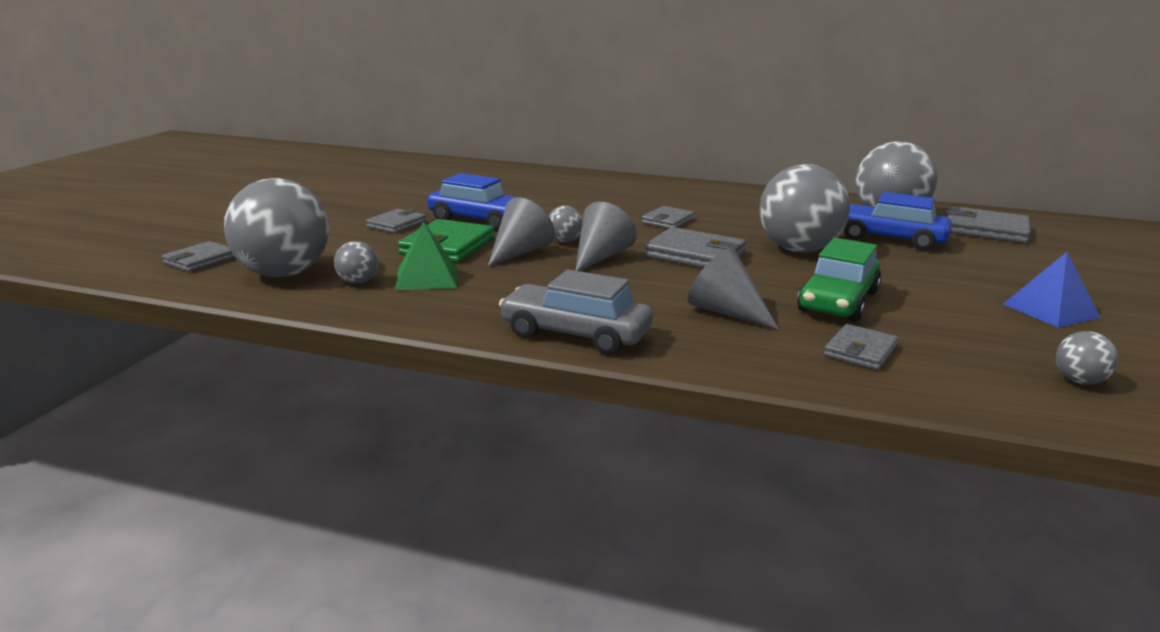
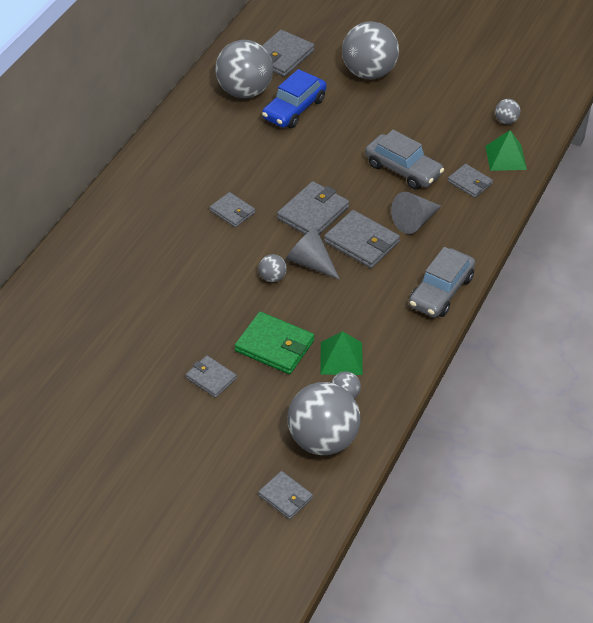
camera: 80 degrees left, 25 degrees up
blue car [427,173,529,231] -> none
grey cone [488,198,555,267] -> none
grey ball [759,164,850,253] -> grey ball moved to [342,21,399,80]
green car [797,238,882,322] -> grey car [365,130,444,190]
blue pyramid [1003,252,1101,328] -> none
none -> grey wallet [324,210,400,268]
none -> green pyramid [485,130,527,171]

